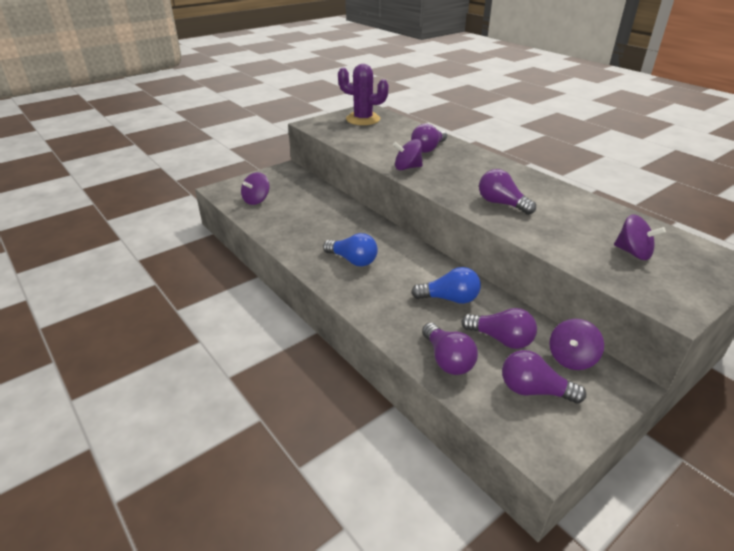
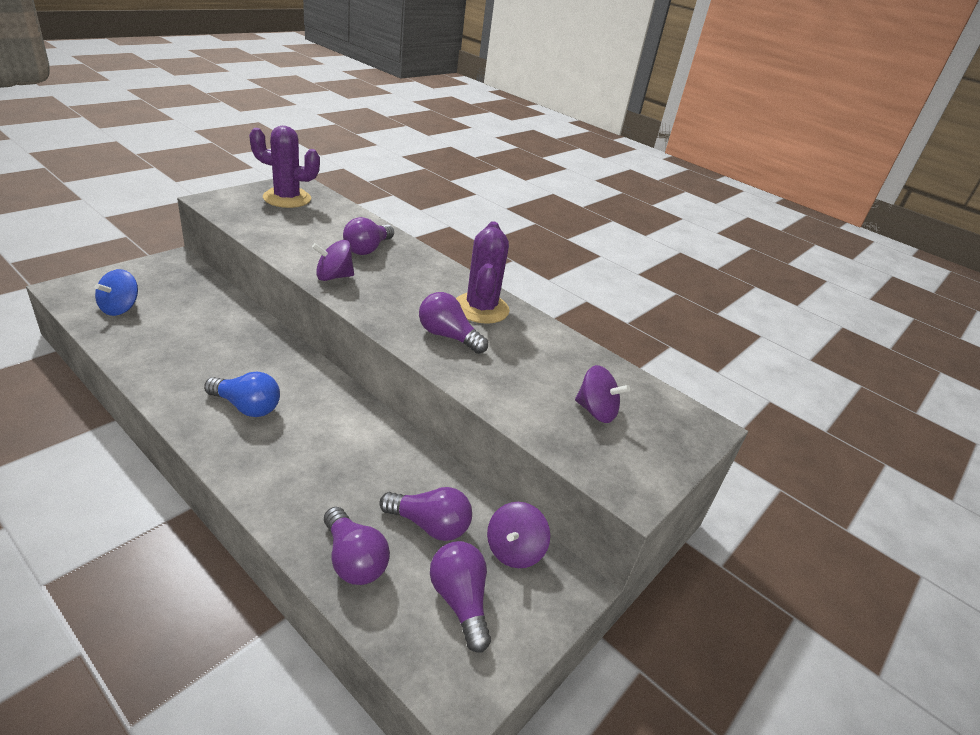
camera: 15 degrees left, 0 degrees up
purple spinning top [241,172,270,205] -> blue spinning top [95,269,138,316]
blue light bulb [411,267,481,304] -> none
purple light bulb [502,350,586,404] -> purple light bulb turned 60 degrees clockwise [430,541,491,653]
none -> purple cactus [456,221,510,324]

